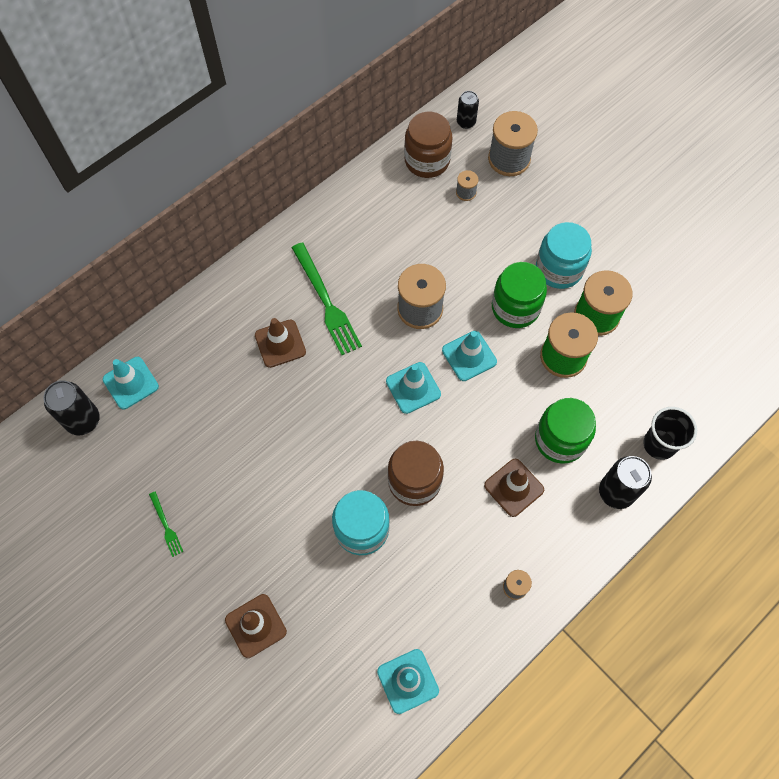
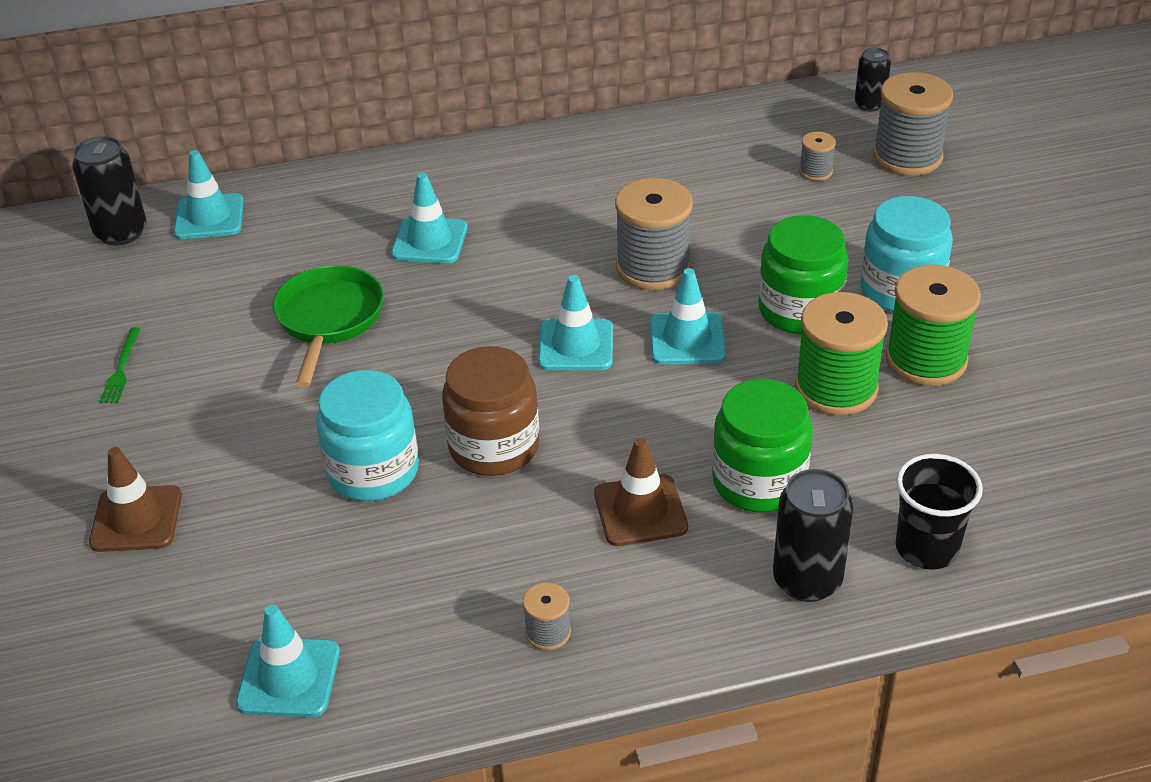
camera: 30 degrees right, 25 degrees down
brown traffic cone [255,318,306,368] -> turquoise traffic cone [391,173,467,263]
green fork [292,242,362,355] -> none
brown jar [404,112,453,178] -> none
none -> green pan [273,265,384,388]

